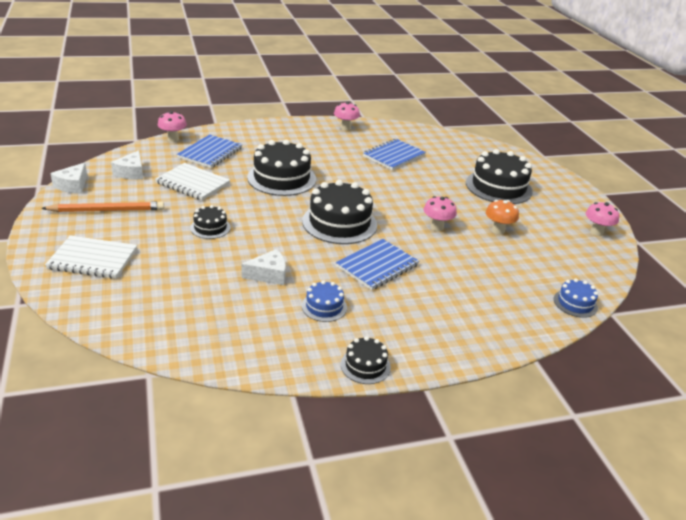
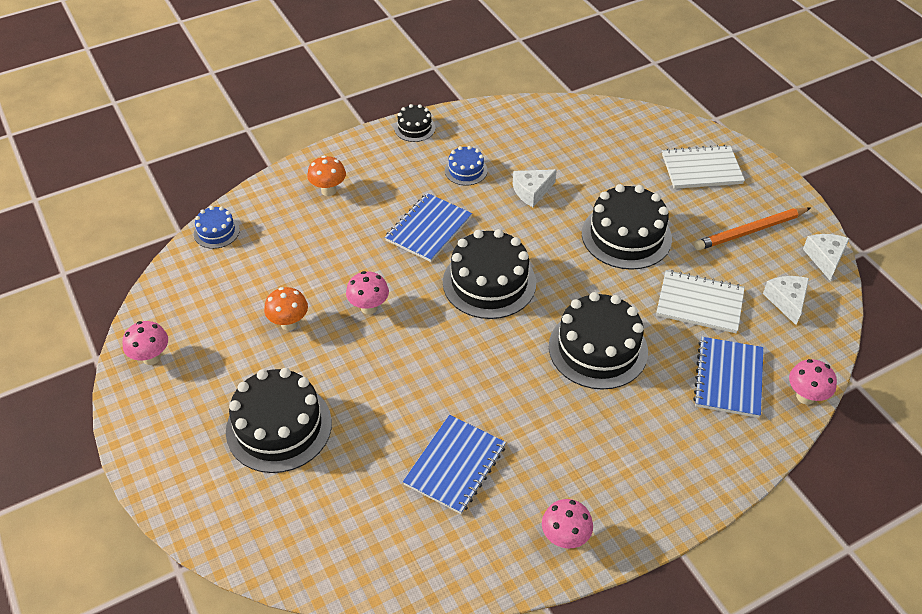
camera: 170 degrees right, 15 degrees up
black cake [190,205,231,239] -> black cake [582,184,672,270], size x1.97
none -> orange mushroom [307,156,346,196]

